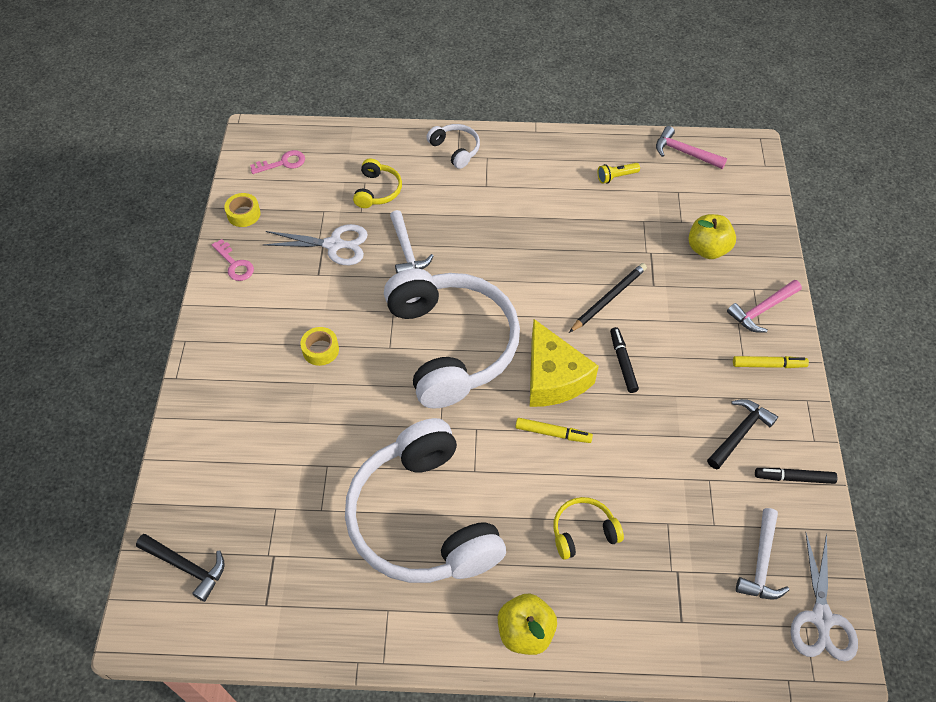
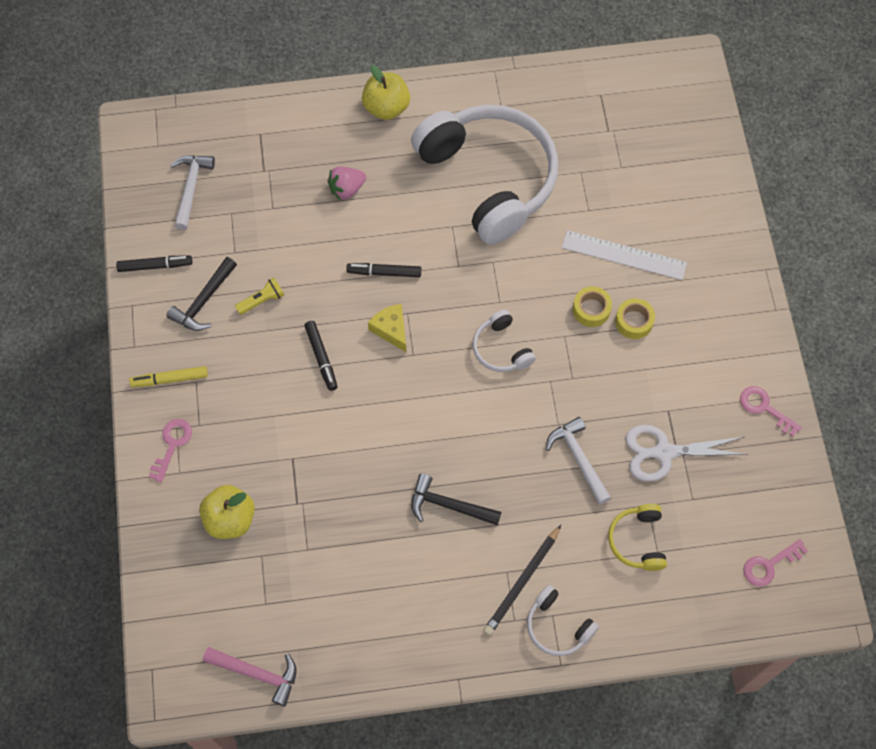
camera: 170 degrees right, 10 degrees up
black hammer [136,534,225,602] -> black hammer moved to [411,473,501,525]
yellow tape [224,193,260,227] -> yellow tape moved to [573,286,612,327]
white headphones [384,269,520,408] -> white headphones [472,310,536,372], size x0.42
yellow marker [515,418,593,443] -> black marker [346,263,421,277]
yellow cheese [530,319,599,407] -> yellow cheese [368,304,406,352], size x0.54
yellow headphones [553,497,624,560] -> pink strawberry [327,166,366,200]
black pencil [569,263,647,333] -> black pencil moved to [483,525,561,636]
yellow flashlight [597,163,640,184] -> yellow flashlight moved to [235,278,284,315]
pink hammer [727,280,802,333] -> pink key [149,419,192,483]
white scissors [790,533,858,662] -> none
none -> white ruler [562,230,687,280]

